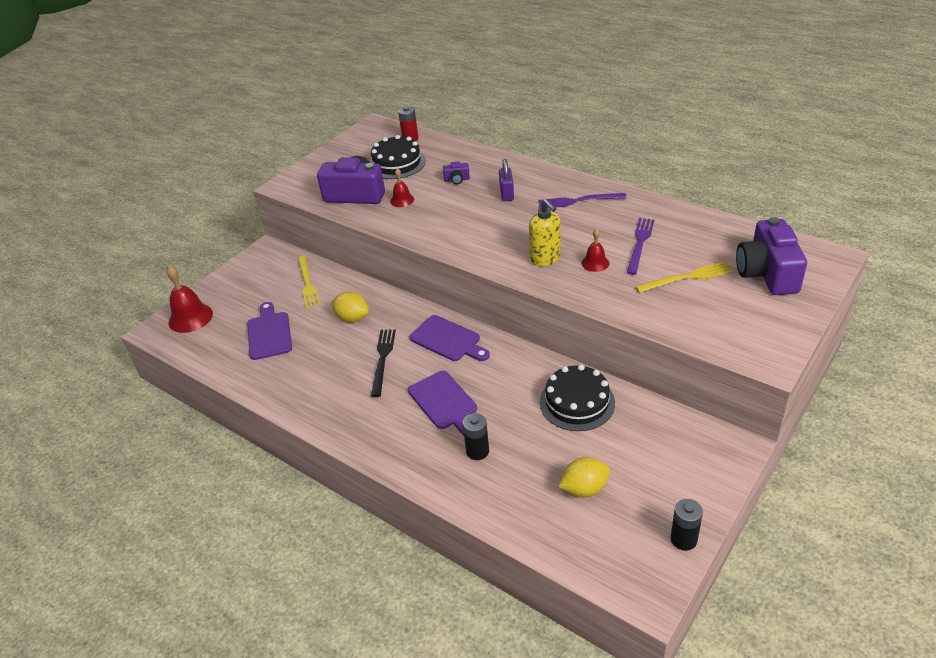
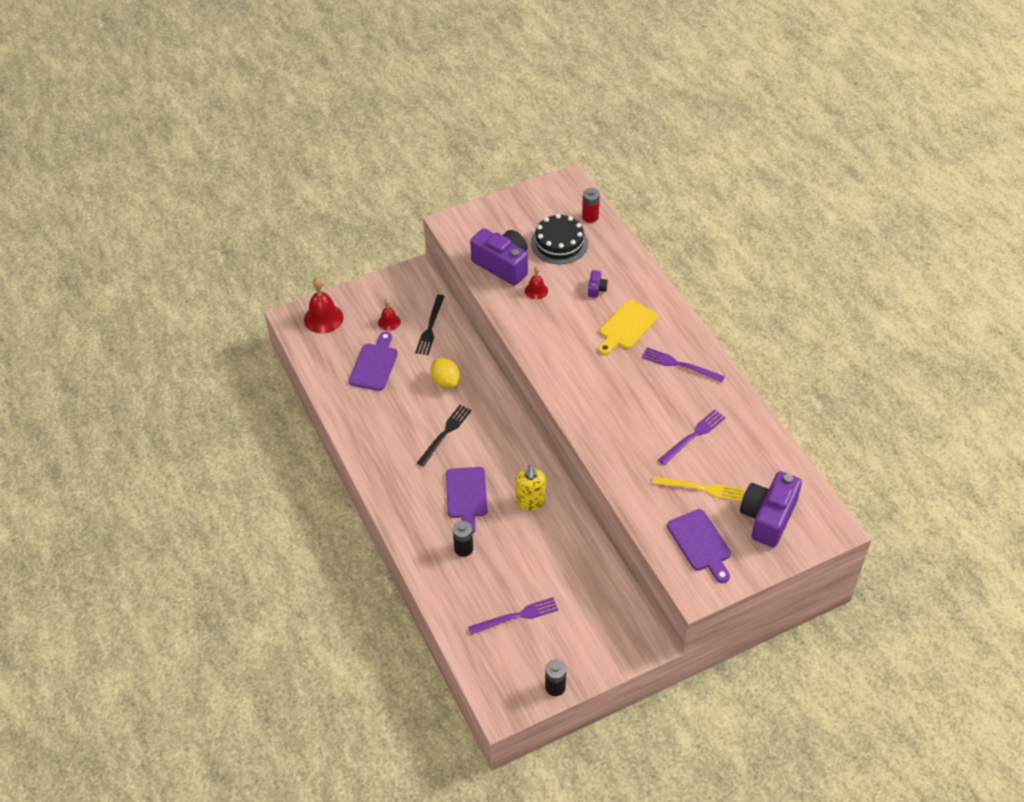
camera: 25 degrees right, 10 degrees up
yellow fork [298,255,320,308] -> black fork [415,295,445,355]
purple cutting board [410,315,490,361] -> purple cutting board moved to [667,509,731,583]
purple camera [443,161,470,184] -> purple camera turned 105 degrees counterclockwise [588,270,608,298]
purple padlock [499,159,514,201] -> yellow cutting board [598,300,658,355]
yellow soap dispenser [529,199,561,266] -> yellow soap dispenser moved to [516,464,546,511]
black cake [540,364,615,431] -> none
yellow lemon [558,457,610,497] -> purple fork [468,597,559,635]
red bell [581,229,609,272] -> red bell moved to [378,299,401,331]

